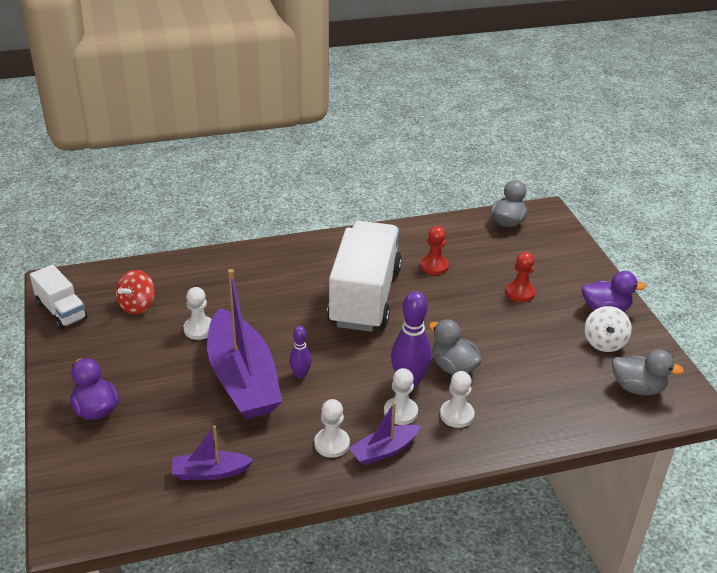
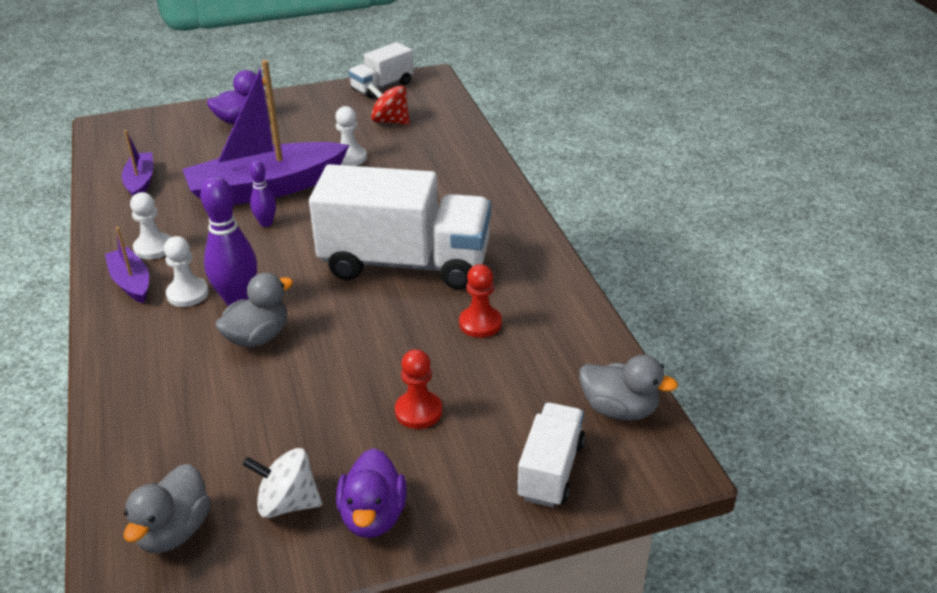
camera: 90 degrees right, 0 degrees up
white pawn [440,371,475,428] -> none
none -> white truck [517,403,585,507]

